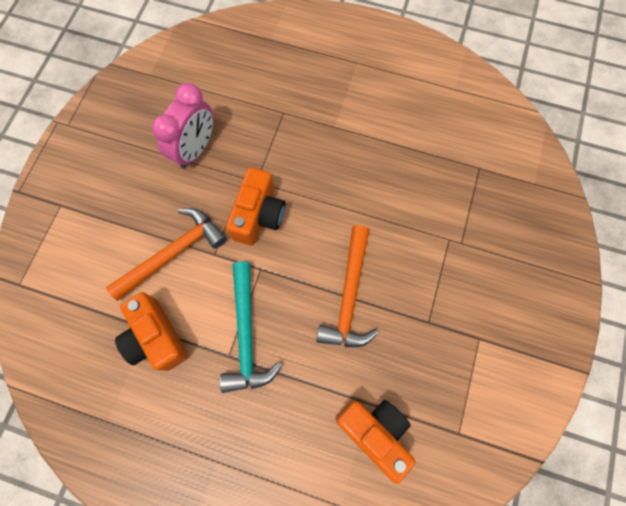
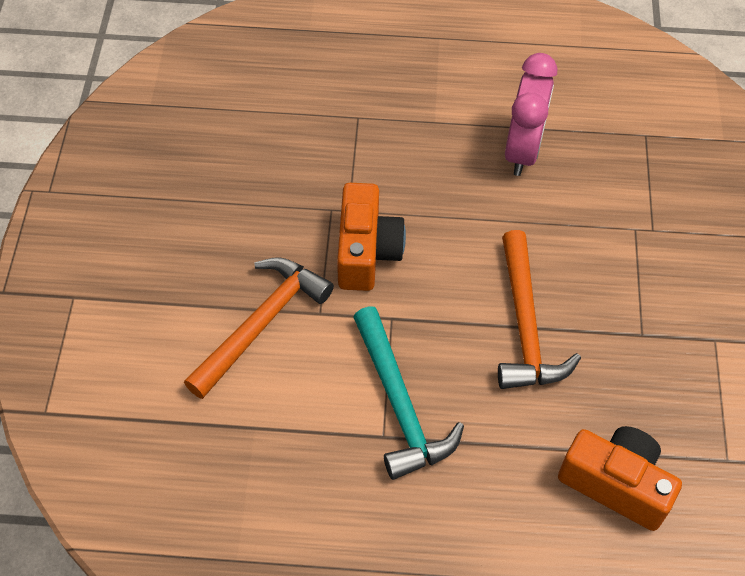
camera: 15 degrees left, 15 degrees down
orange camera [115,292,188,371] -> none
pink clock [152,83,214,169] -> pink clock moved to [505,53,557,176]

